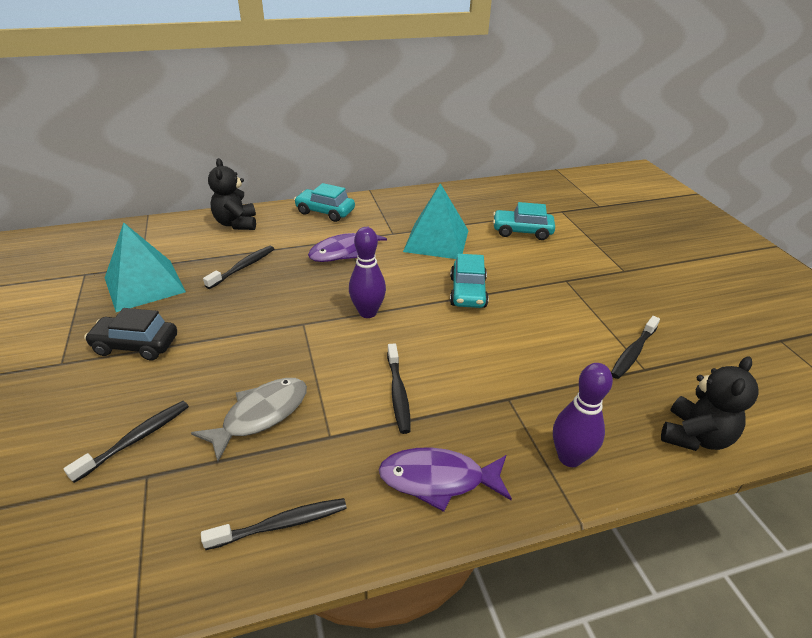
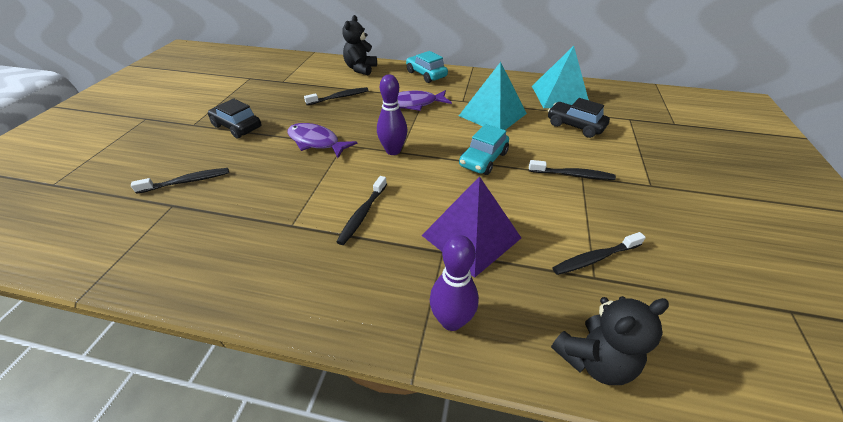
camera: 30 degrees right, 5 degrees up
turquoise pyramid [105,222,186,312] -> turquoise pyramid moved to [532,46,589,108]
grey fish [191,378,307,462] -> none
black toothbrush [201,498,347,550] -> black toothbrush moved to [529,160,616,180]
purple fish [378,447,512,512] -> purple fish moved to [287,123,358,158]
turquoise car [493,202,555,240] -> black car [548,98,610,138]
none -> purple pyramid [421,176,521,278]

